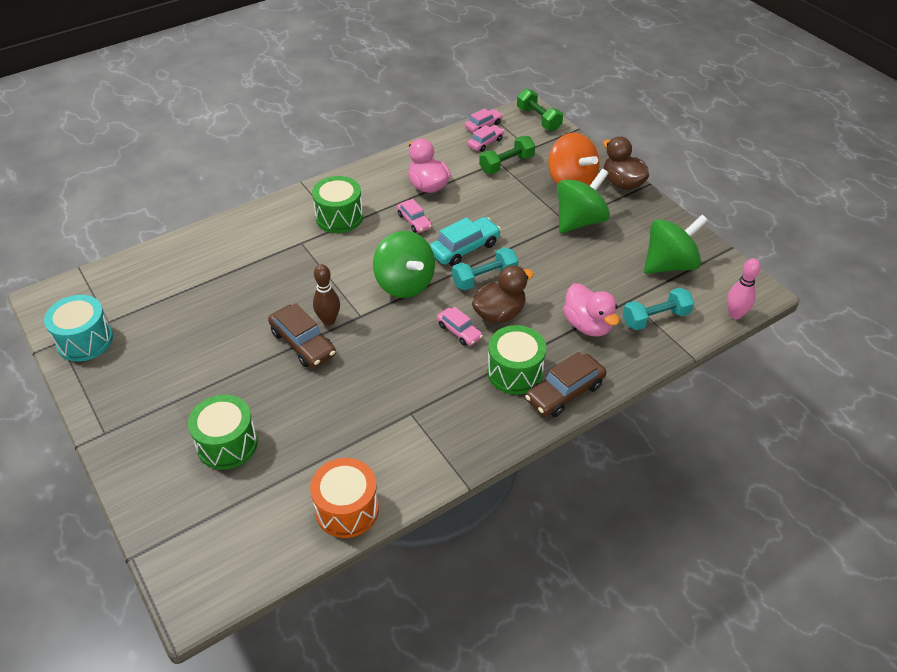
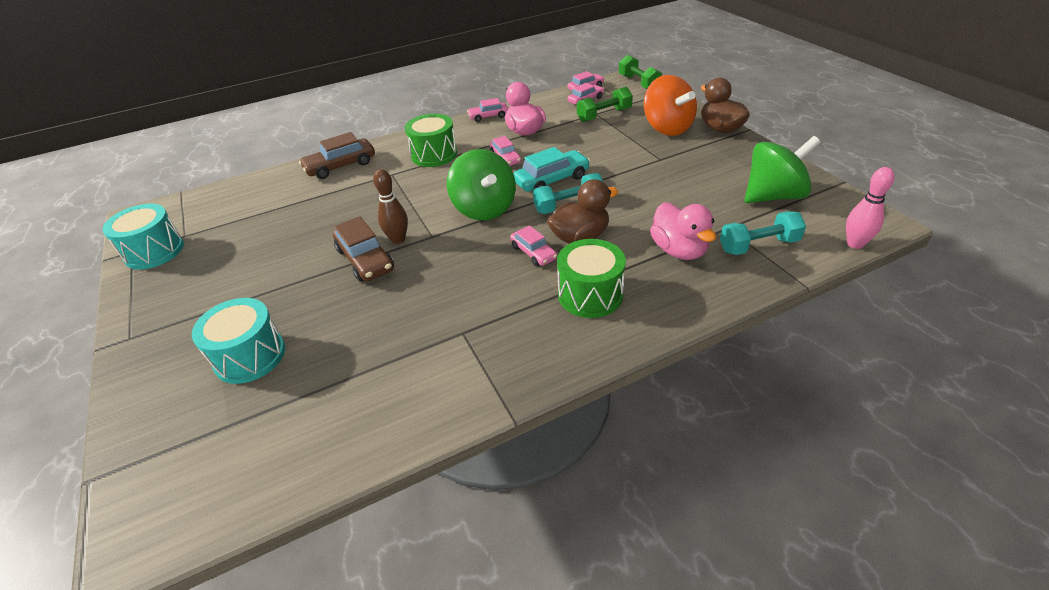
camera: 10 degrees right, 5 degrees down
green drum [188,395,258,470] -> turquoise drum [192,298,285,384]
orange drum [310,458,379,538] -> none
brown car [525,352,606,417] -> brown car moved to [299,132,375,179]
green spinning top [557,169,610,233] -> none
none -> pink car [467,98,508,122]

